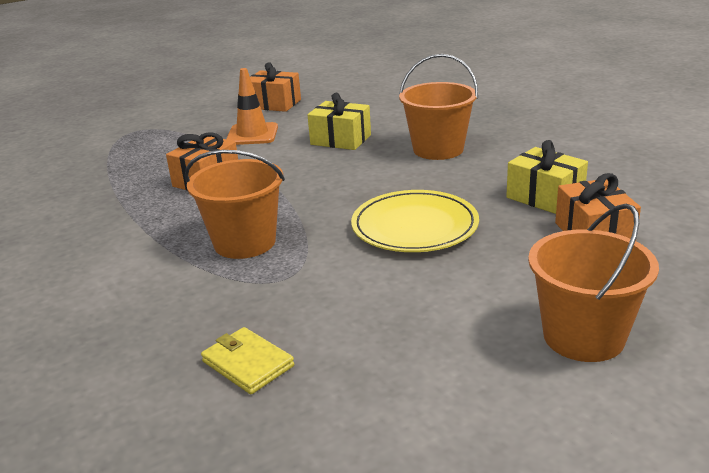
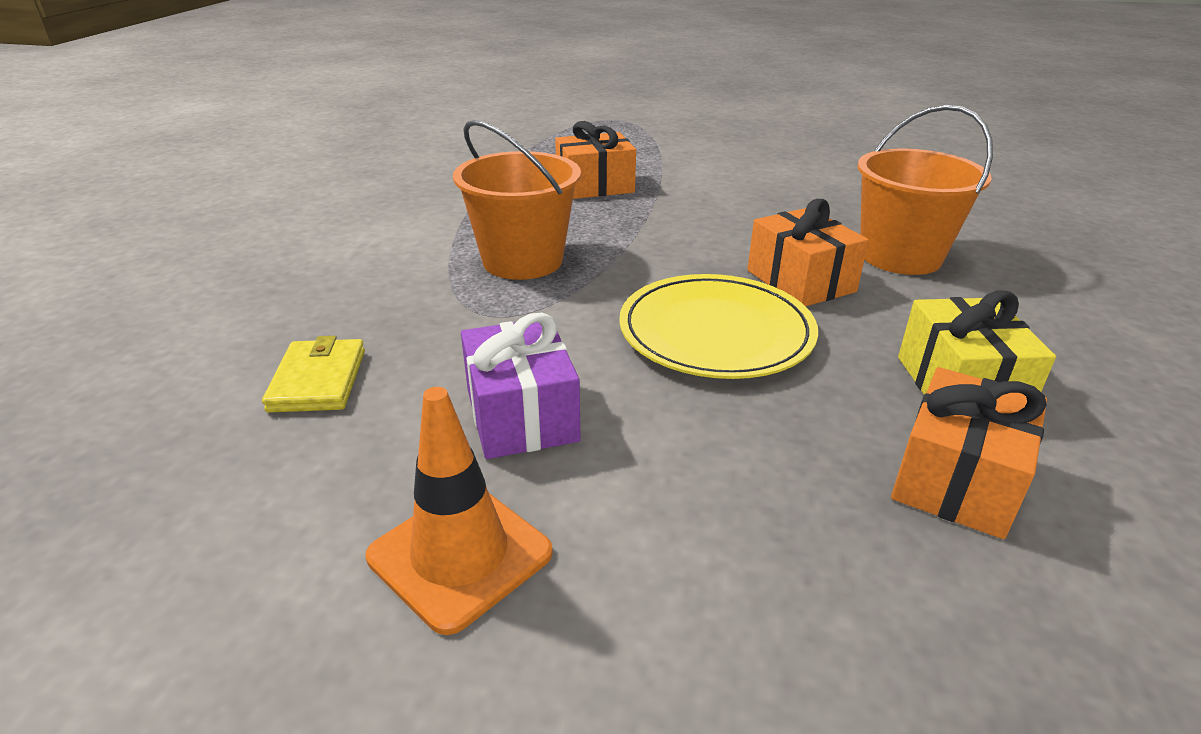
camera: 40 degrees right, 5 degrees up
orange traffic cone [226,68,278,145] -> orange traffic cone moved to [366,387,553,635]
orange gift [250,62,301,112] -> orange gift moved to [747,199,869,306]
yellow gift [308,93,371,150] -> none
orange bucket [528,204,659,362] -> none
none -> purple gift [461,313,581,459]

